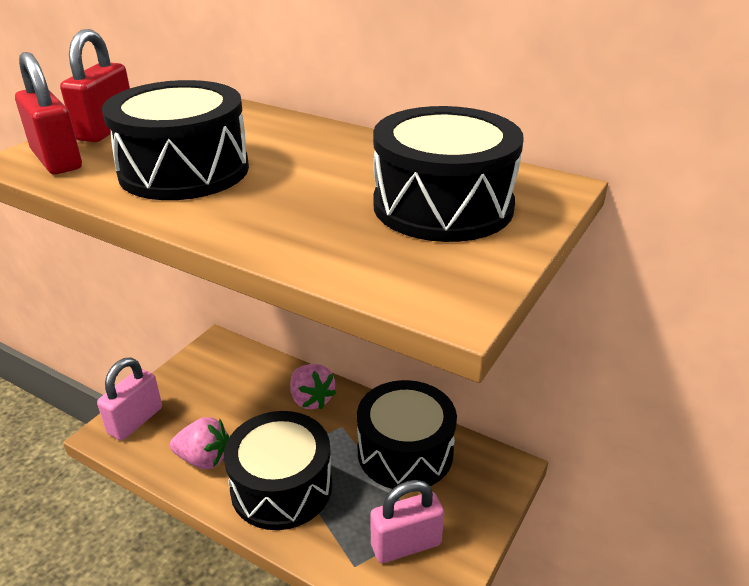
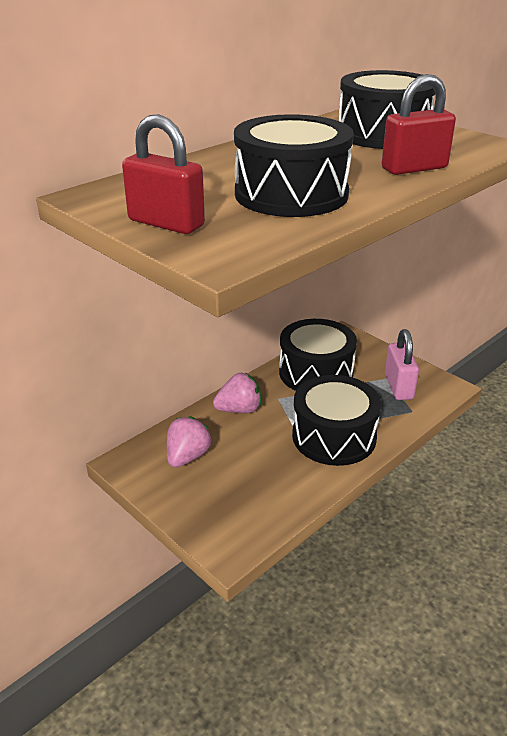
camera: 75 degrees left, 0 degrees up
red padlock [15,52,82,174] -> red padlock moved to [382,74,456,175]
pink padlock [97,357,162,440] -> none
pink strawberry [170,417,229,469] -> pink strawberry moved to [167,416,212,468]

